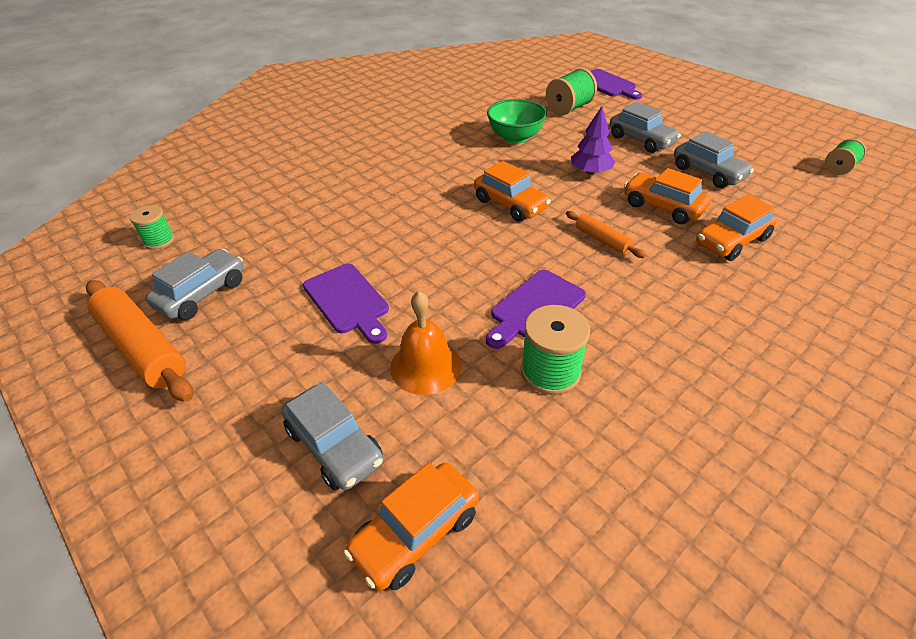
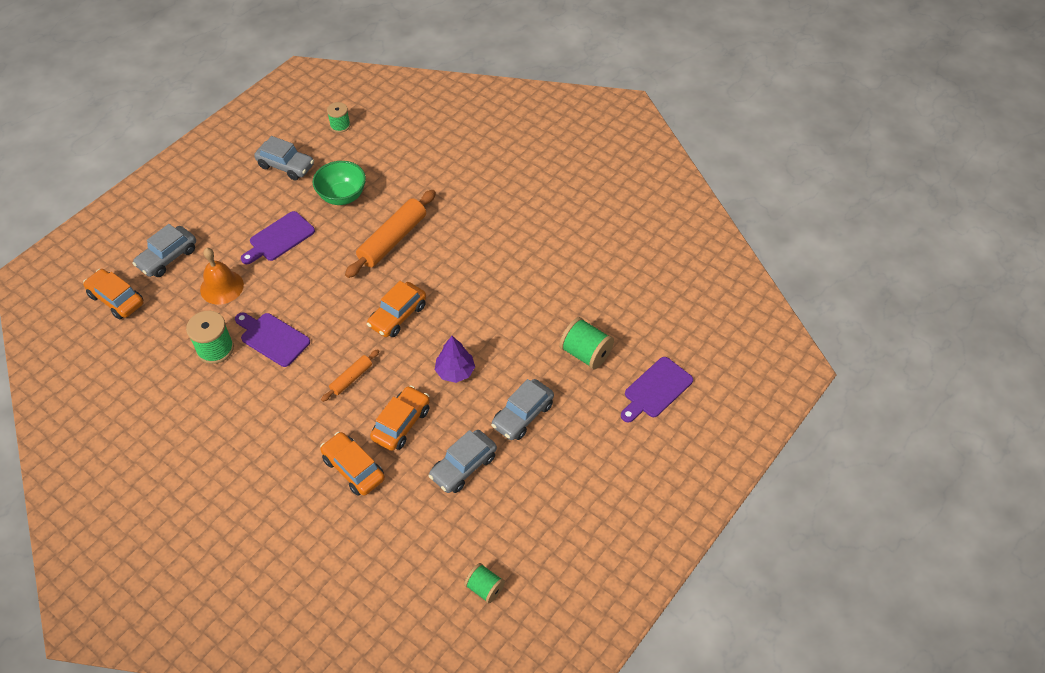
camera: 80 degrees right, 10 degrees up
orange rolling pin [86,280,193,402] -> orange rolling pin moved to [345,190,436,278]
green bowl [487,99,547,144] -> green bowl moved to [313,161,366,205]

